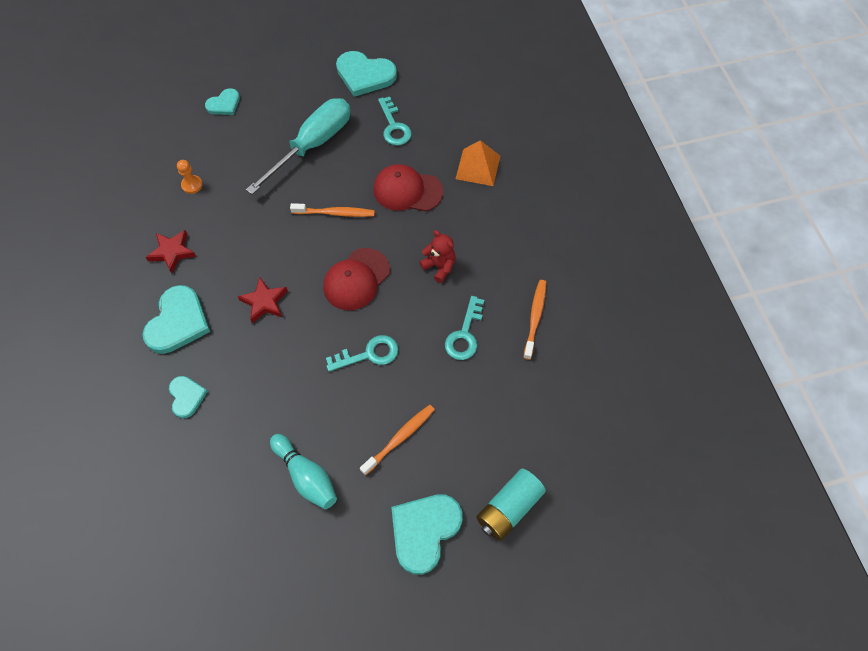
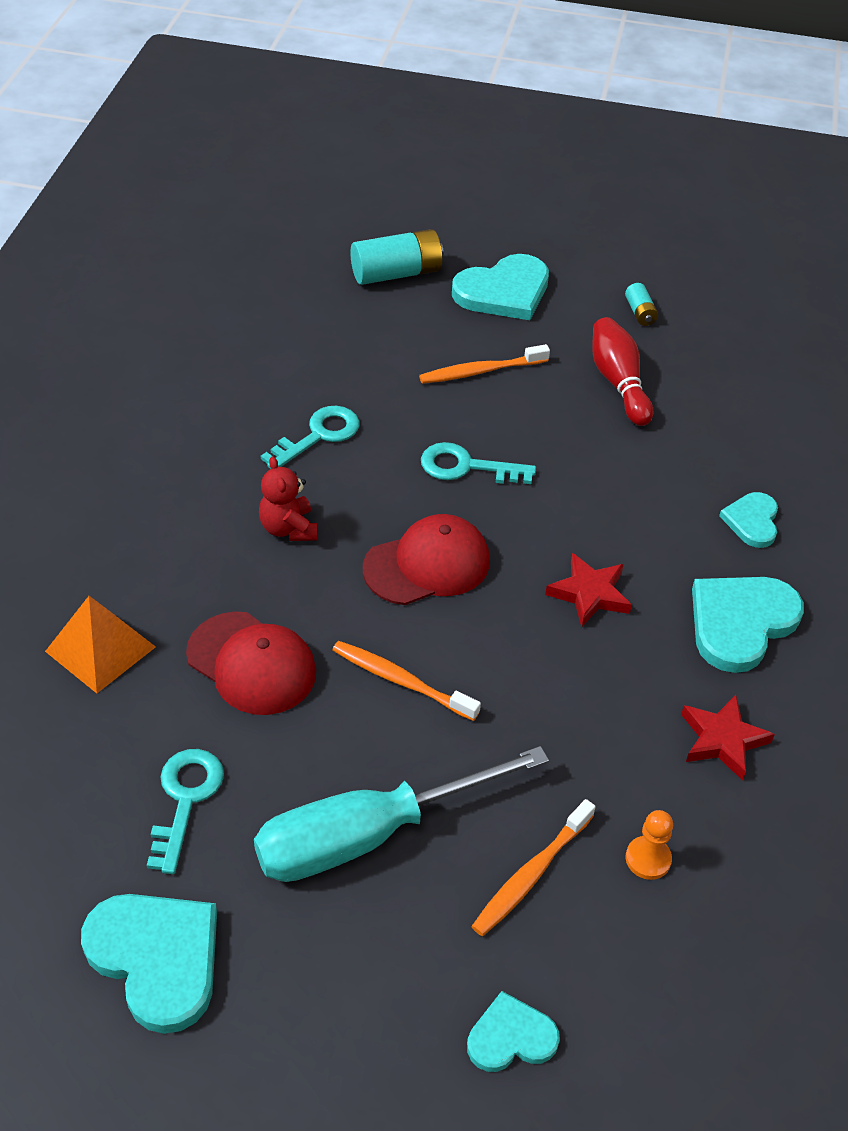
camera: 155 degrees left, 15 degrees down
turquoise bowling pin [270,434,337,509] -> red bowling pin [592,317,653,426]
orange toothbrush [523,280,546,360] -> orange toothbrush moved to [471,799,596,936]
none -> turquoise battery [625,283,658,326]

